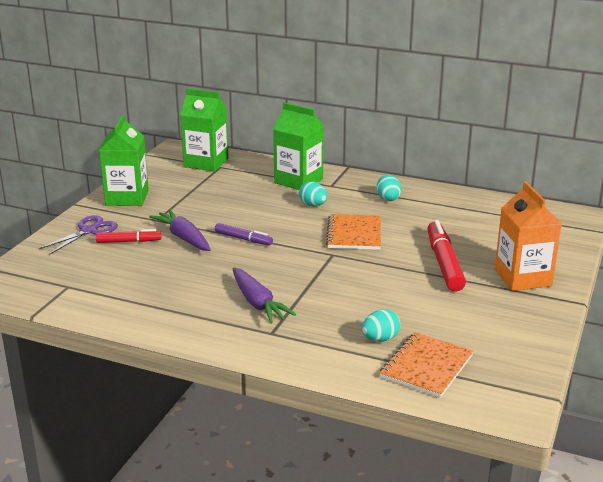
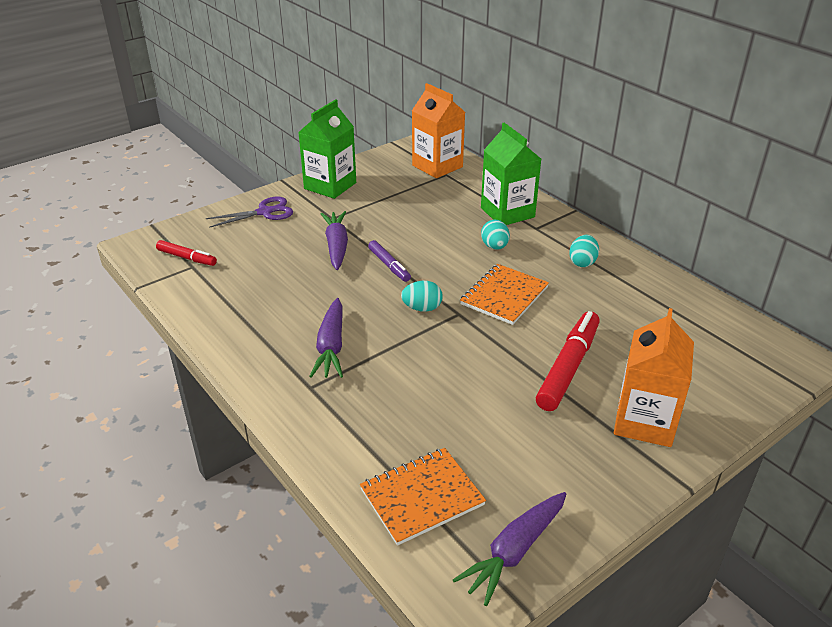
camera: 30 degrees right, 10 degrees up
red marker [96,229,161,243] -> red marker moved to [156,240,217,266]
green carton [180,88,229,172] -> orange carton [412,83,465,178]
turquoise egg [362,309,401,342] -> turquoise egg moved to [401,281,443,312]
none -> purple carrot [453,492,566,606]

